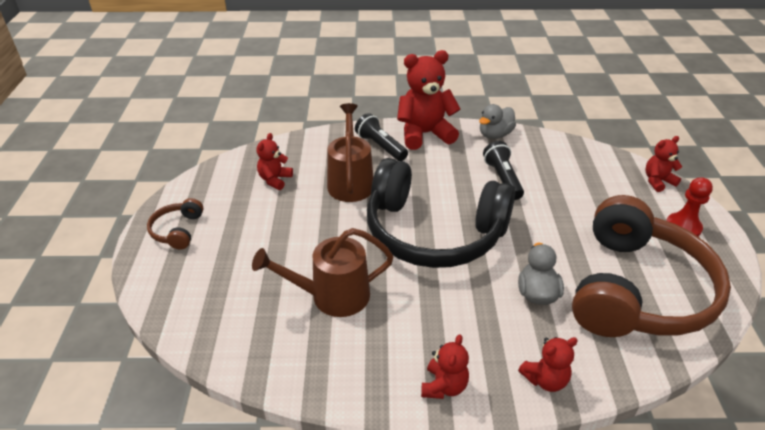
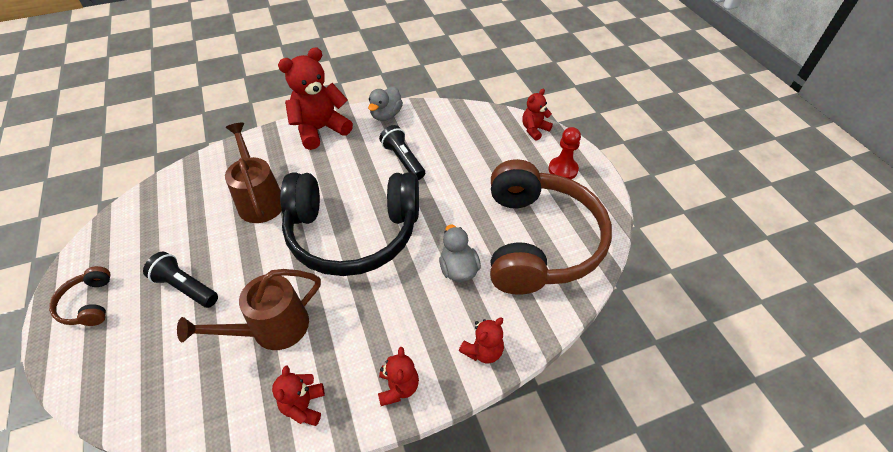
camera: 20 degrees left, 10 degrees up
red teddy bear [257,133,293,190] -> red teddy bear moved to [272,365,325,426]
black flashlight [355,113,408,161] -> black flashlight moved to [143,251,218,308]

